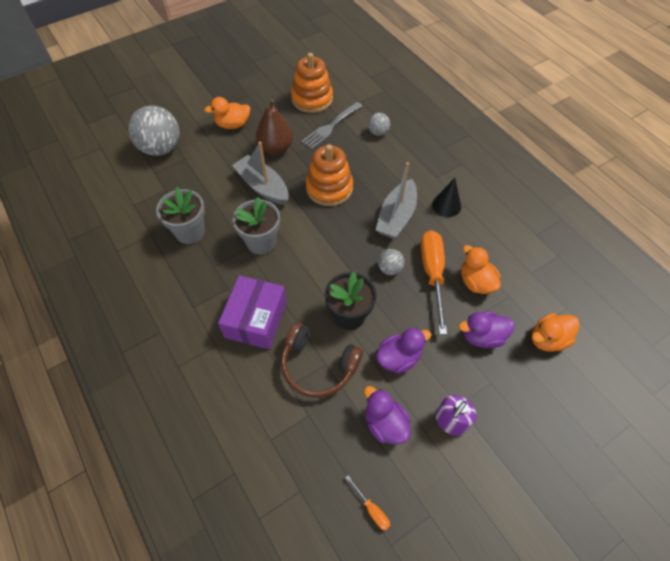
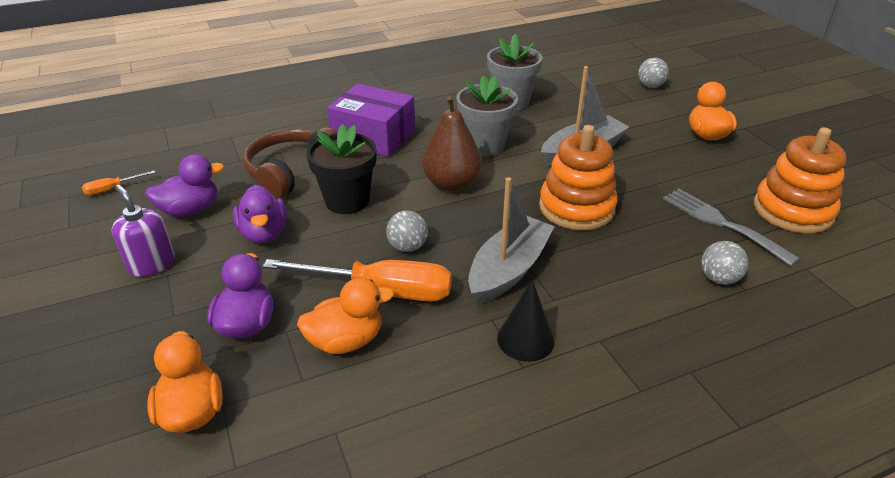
camera: 100 degrees right, 20 degrees down
grey ball [128,105,180,156] -> grey ball [638,58,669,88], size x0.48
brown pear [256,99,293,155] -> brown pear moved to [422,96,482,192]
grey boat [376,162,417,239] -> grey boat turned 90 degrees clockwise [468,177,555,304]

